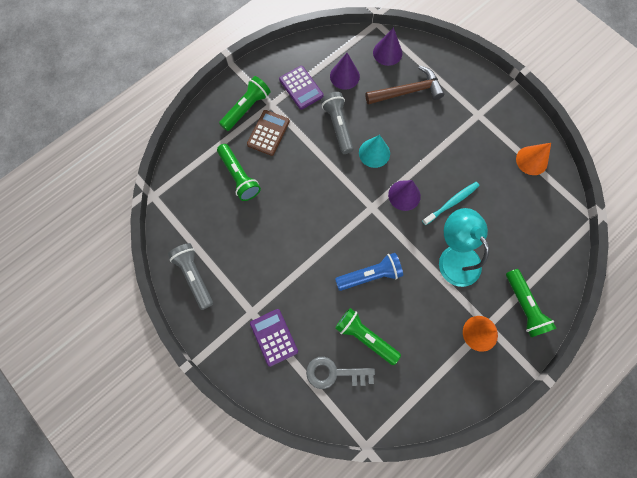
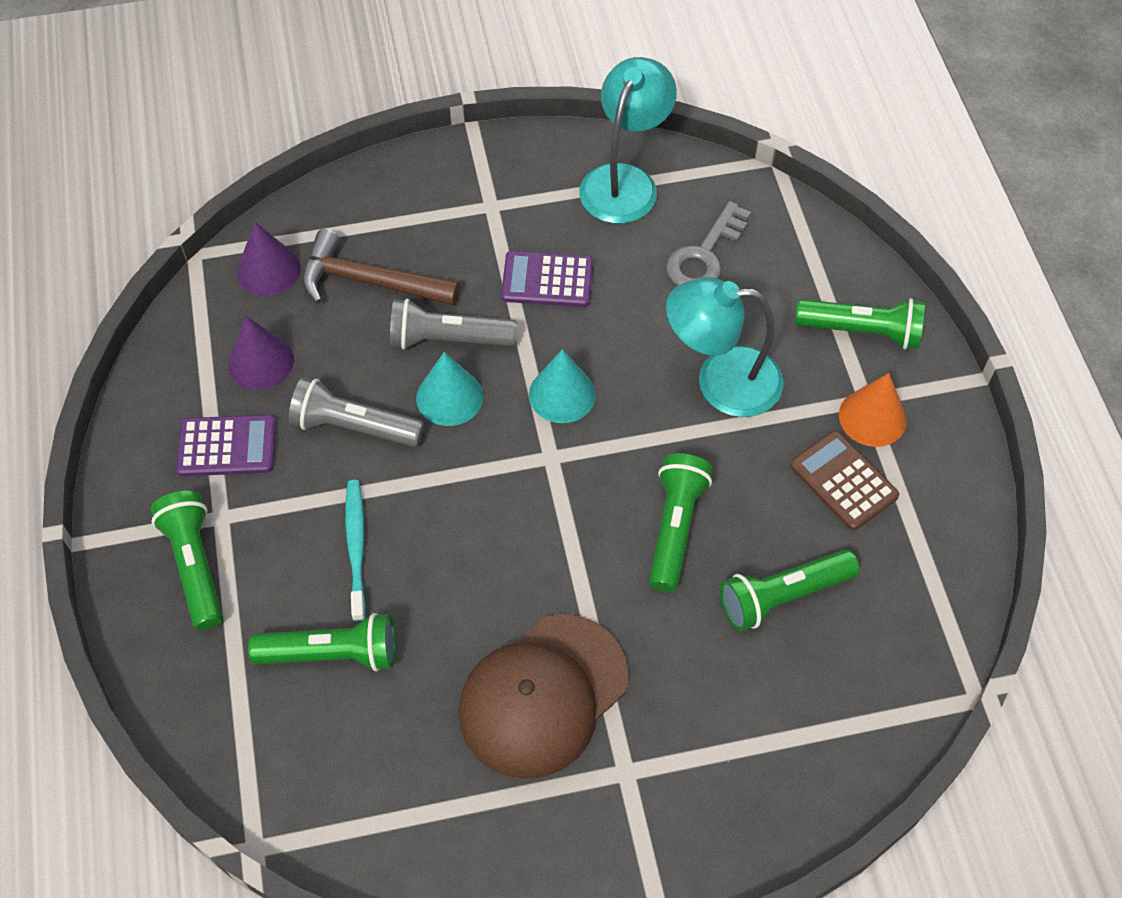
camera: 60 degrees left, 15 degrees down
grey flashlight [168,243,213,310] -> grey flashlight moved to [390,298,517,349]
brown calculator [247,110,290,156] -> brown calculator moved to [790,430,899,530]
purple calculator [250,309,298,367] -> purple calculator moved to [501,251,593,307]
grey key [306,357,375,389] -> grey key moved to [666,201,751,285]
blue flashlight [335,253,403,291] -> green flashlight [649,453,712,592]
brown hammer [365,66,444,105] -> brown hammer turned 90 degrees counterclockwise [302,229,460,306]
purple cone [388,180,421,211] -> turquoise cone [529,349,596,423]
turquoise toothbrush [422,182,479,225] -> turquoise toothbrush moved to [345,480,366,622]
orange cone [516,143,551,175] -> turquoise lamp [579,57,677,224]
none -> brown cap [458,614,629,779]

